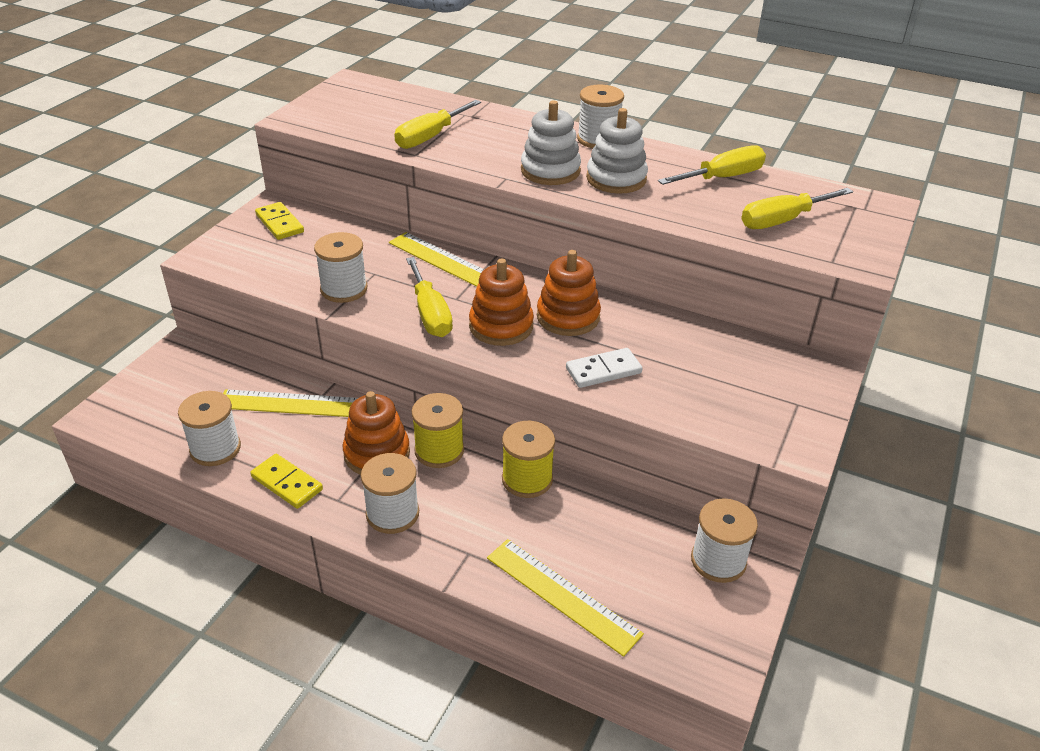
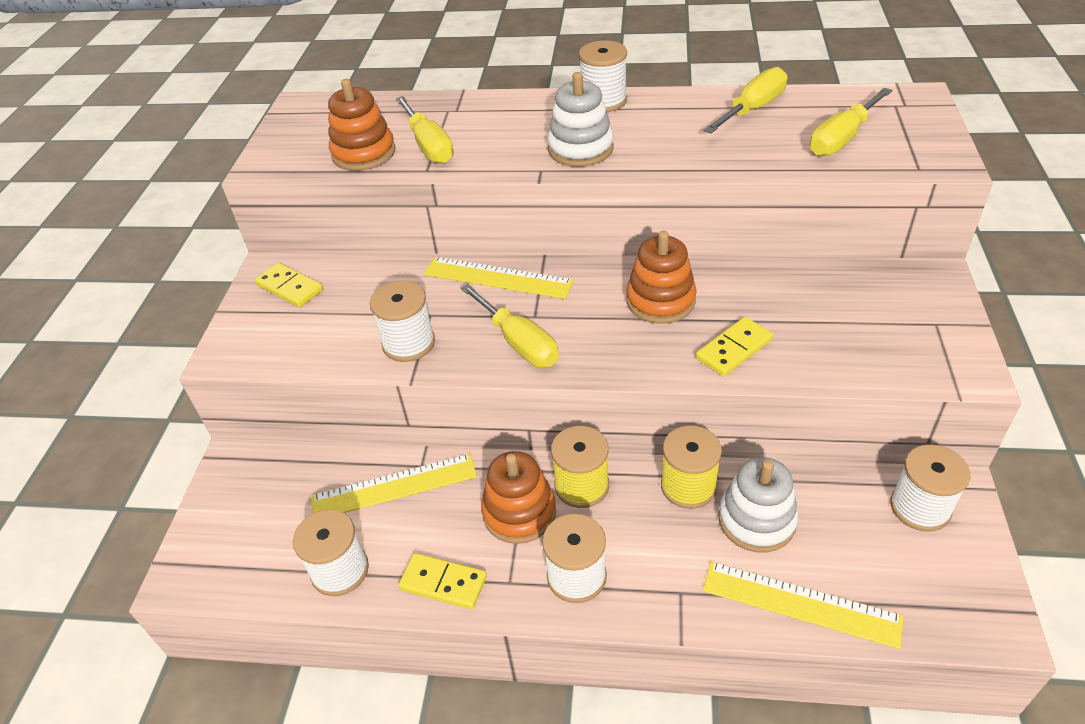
camera: 15 degrees left, 5 degrees up
yellow screwdriver [394,100,481,149] -> yellow screwdriver turned 45 degrees counterclockwise [396,96,454,164]
orange stacking toy [469,259,534,346] -> orange stacking toy moved to [328,79,395,171]
white domino [566,348,643,388] -> yellow domino [696,317,773,377]
white stacking toy [586,108,648,194] -> white stacking toy moved to [718,457,799,553]

